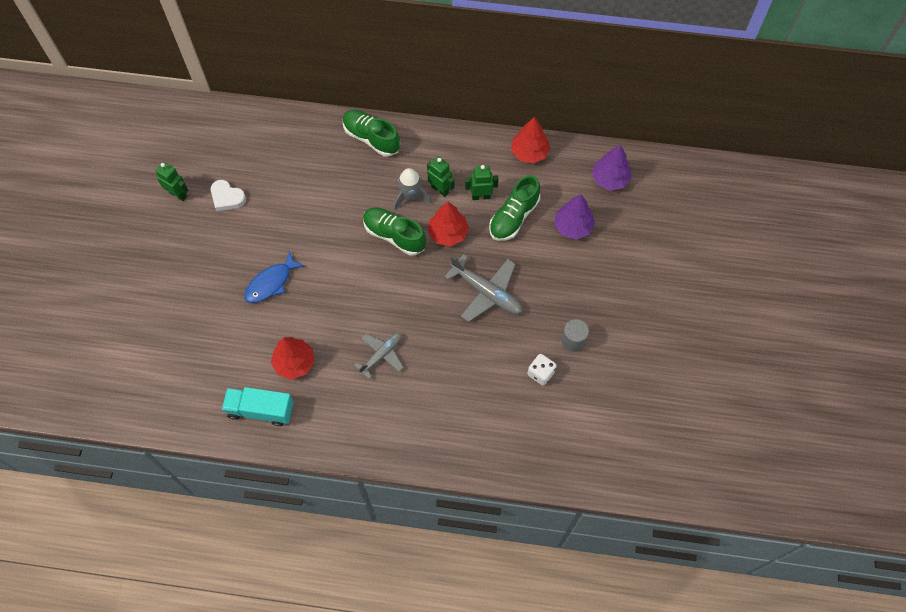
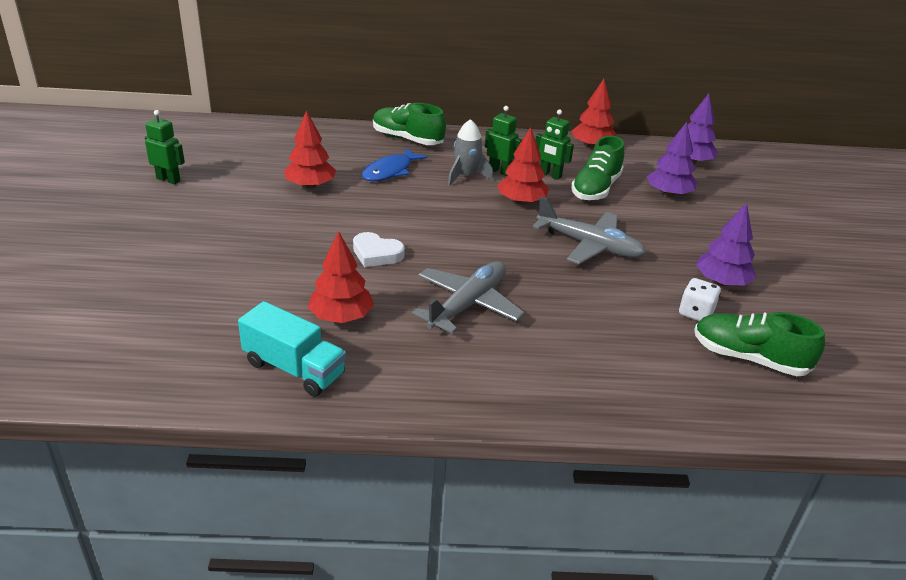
camera: 10 degrees left, 30 degrees down
white heart [211,180,246,211] -> white heart moved to [353,232,405,267]
turquoise truck [222,387,294,426] -> turquoise truck turned 150 degrees counterclockwise [238,301,346,397]
blue fish [244,251,305,303] -> blue fish moved to [362,148,427,181]
grey plane [354,333,404,379] -> grey plane [412,261,525,334], size x1.53
green shoe [363,208,426,255] -> green shoe moved to [694,312,825,376]
green robot [465,165,498,200] -> green robot turned 135 degrees counterclockwise [535,110,574,180]
grey cylinder [561,319,589,352] -> purple tree [696,203,756,286]
none -> red tree [284,110,336,189]

